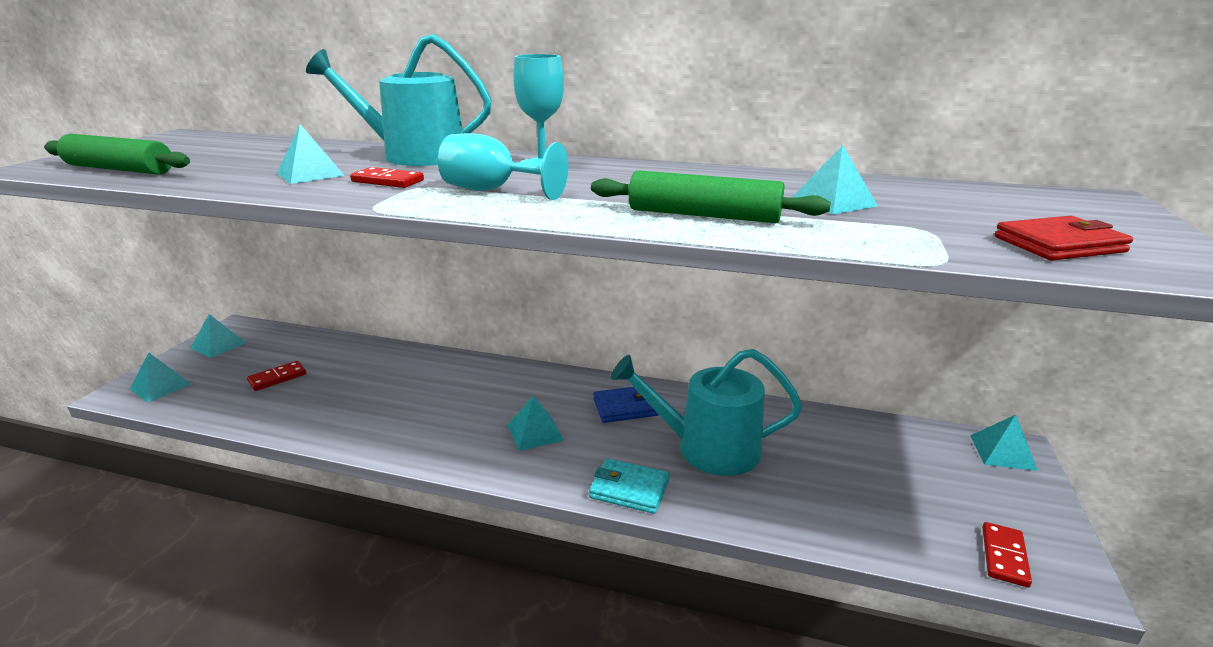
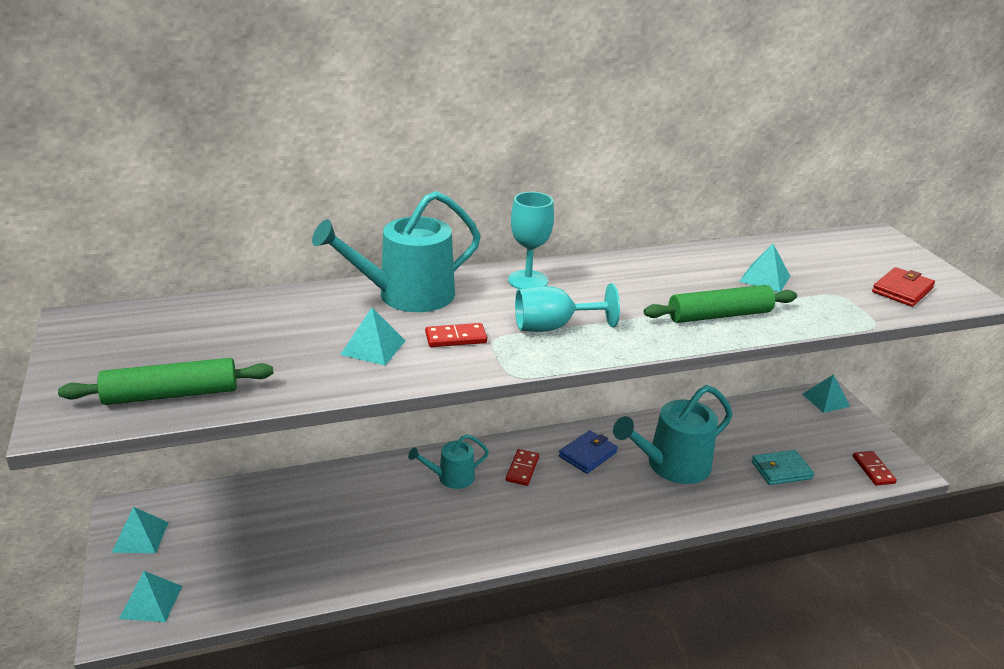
camera: 35 degrees left, 5 degrees up
red domino [247,361,306,391] -> red domino moved to [506,449,539,486]
turquoise pyramid [508,396,564,451] -> none
turquoise wallet [589,458,669,514] -> turquoise wallet moved to [752,450,814,485]
none -> turquoise watering can [408,434,489,489]

